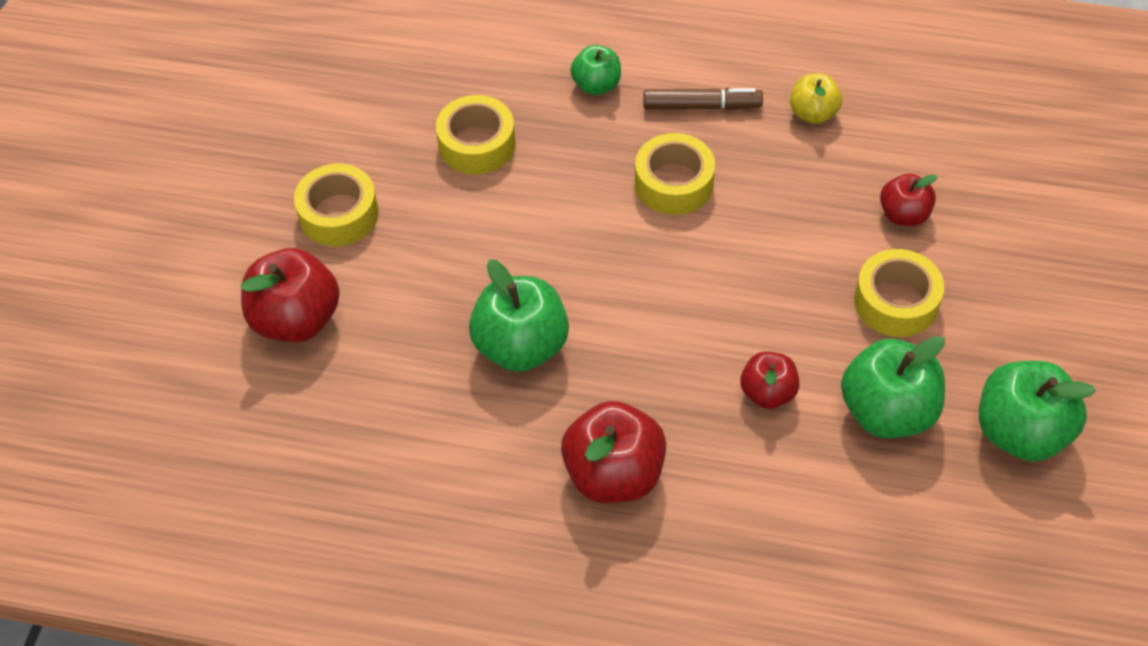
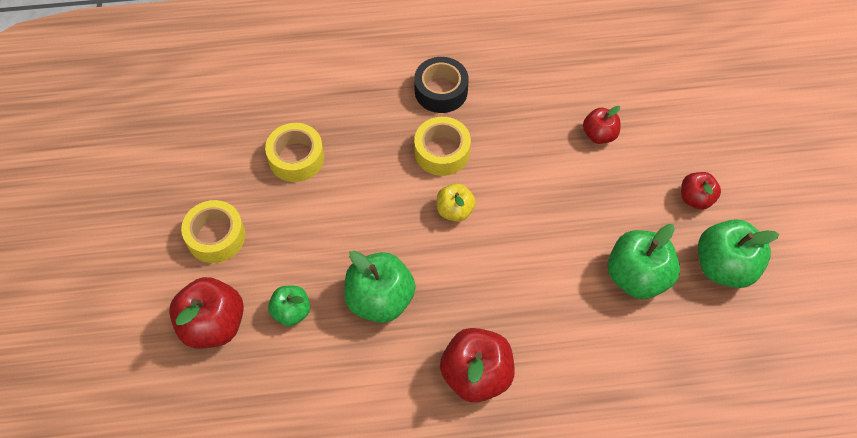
camera: 20 degrees left, 5 degrees up
green apple [570,45,621,95] -> green apple moved to [268,286,310,326]
brown marker [644,88,763,110] -> black tape [414,57,469,113]
red apple [740,352,800,409] -> red apple moved to [681,172,721,210]
yellow apple [790,73,842,124] -> yellow apple moved to [437,184,476,222]
yellow tape [854,249,944,337] -> none

